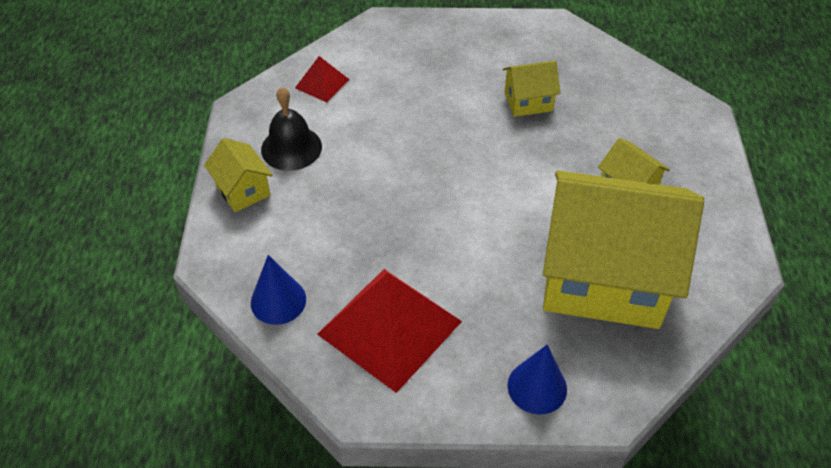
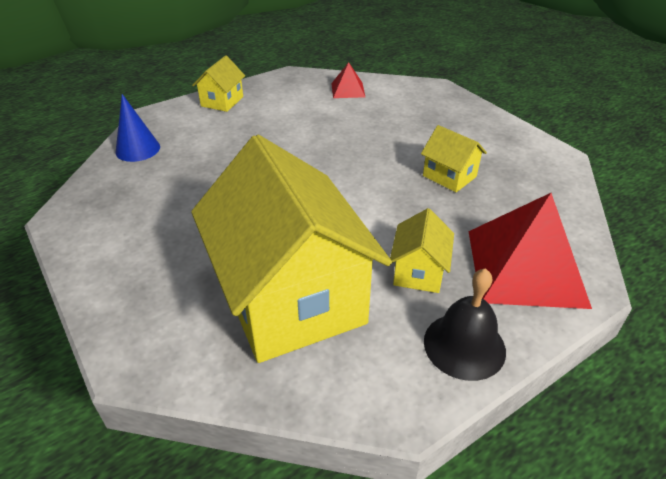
camera: 55 degrees right, 10 degrees down
black bell [261,87,322,171] -> black bell moved to [424,268,506,381]
red pyramid [317,269,462,393] -> red pyramid moved to [468,193,592,309]
blue cone [507,345,567,415] -> none

